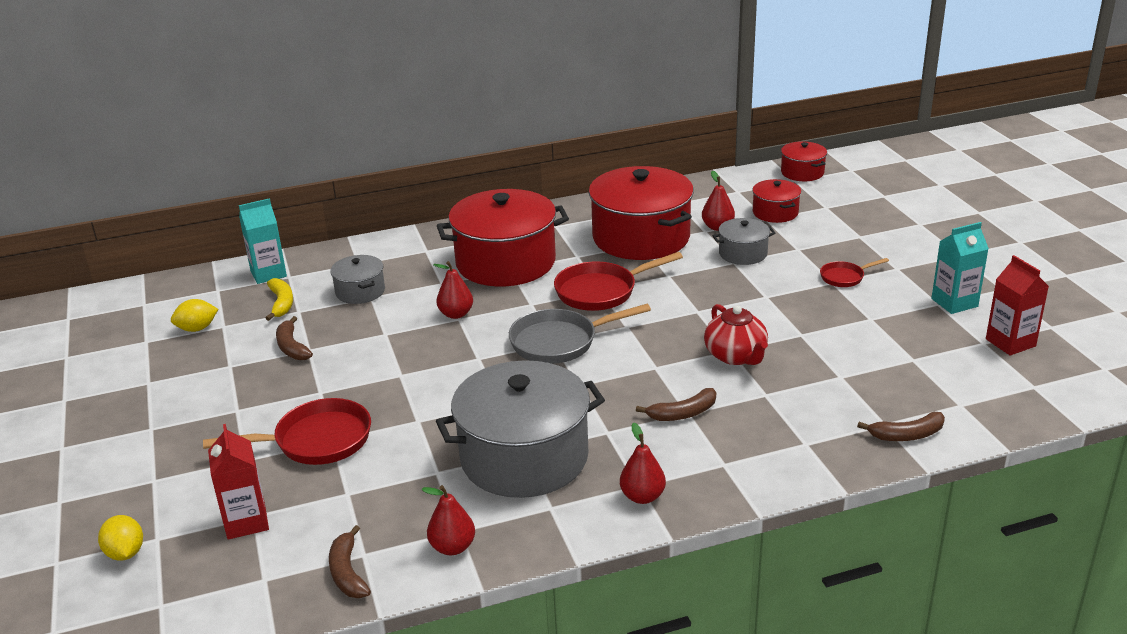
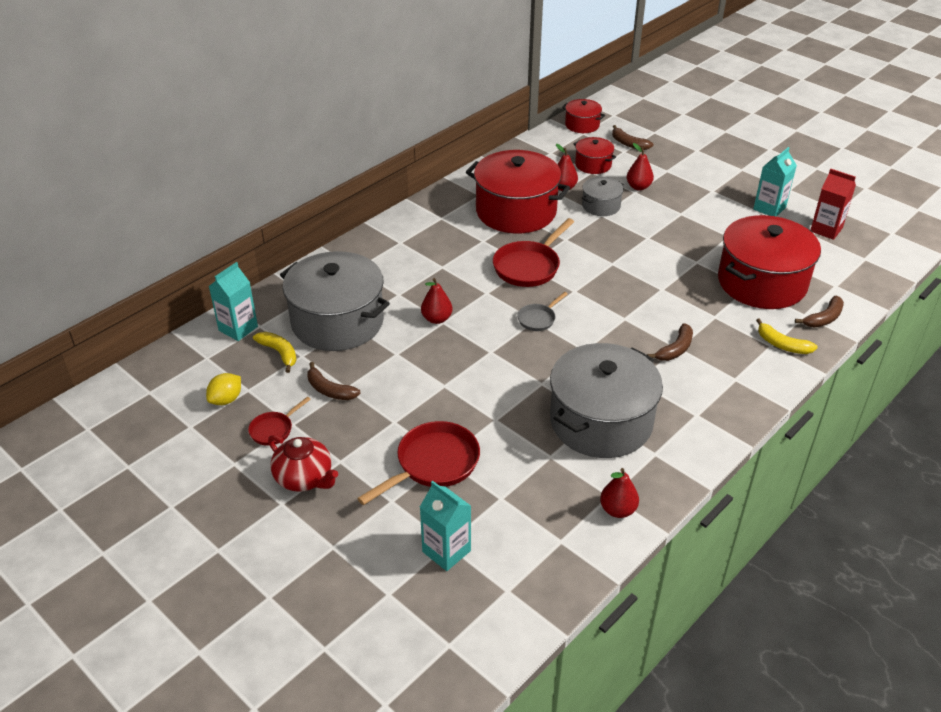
camera: 30 degrees left, 10 degrees up
yellow lemon [98,515,143,561] -> none
red carton [208,424,269,540] -> turquoise carton [420,481,471,571]
brown banana [329,525,371,598] -> brown banana moved to [612,125,653,150]
grey pot [330,255,385,304] -> grey pot [280,251,390,351], size x2.08
red pot [437,189,569,286] -> red pot moved to [718,215,821,309]
grey pan [509,304,651,364] -> grey pan [517,292,568,331], size x0.54
red pear [620,423,666,504] -> red pear moved to [626,143,654,191]
red teapot [704,304,768,365] -> red teapot moved to [268,435,338,492]
red pan [820,258,889,287] -> red pan moved to [248,397,311,446]
none -> yellow banana [756,318,818,354]

